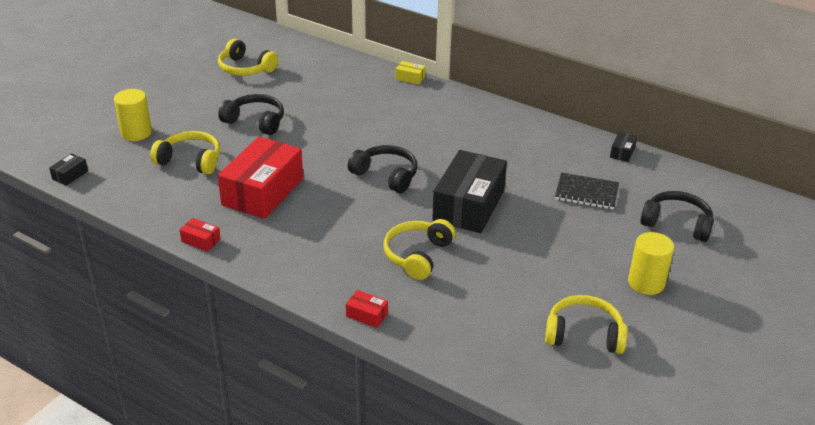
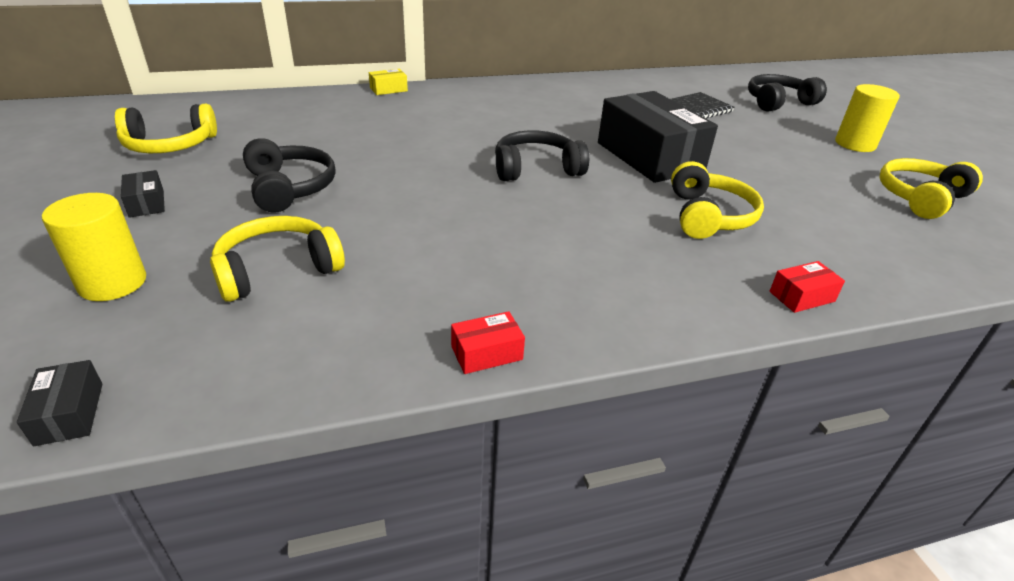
camera: 50 degrees left, 0 degrees up
black headphones [218,94,284,135] -> black headphones turned 90 degrees clockwise [243,138,336,213]
red box [218,137,303,219] -> none
yellow headphones [383,219,455,280] -> yellow headphones turned 150 degrees counterclockwise [671,161,764,239]
black box [610,132,637,162] -> black box moved to [121,170,165,218]

